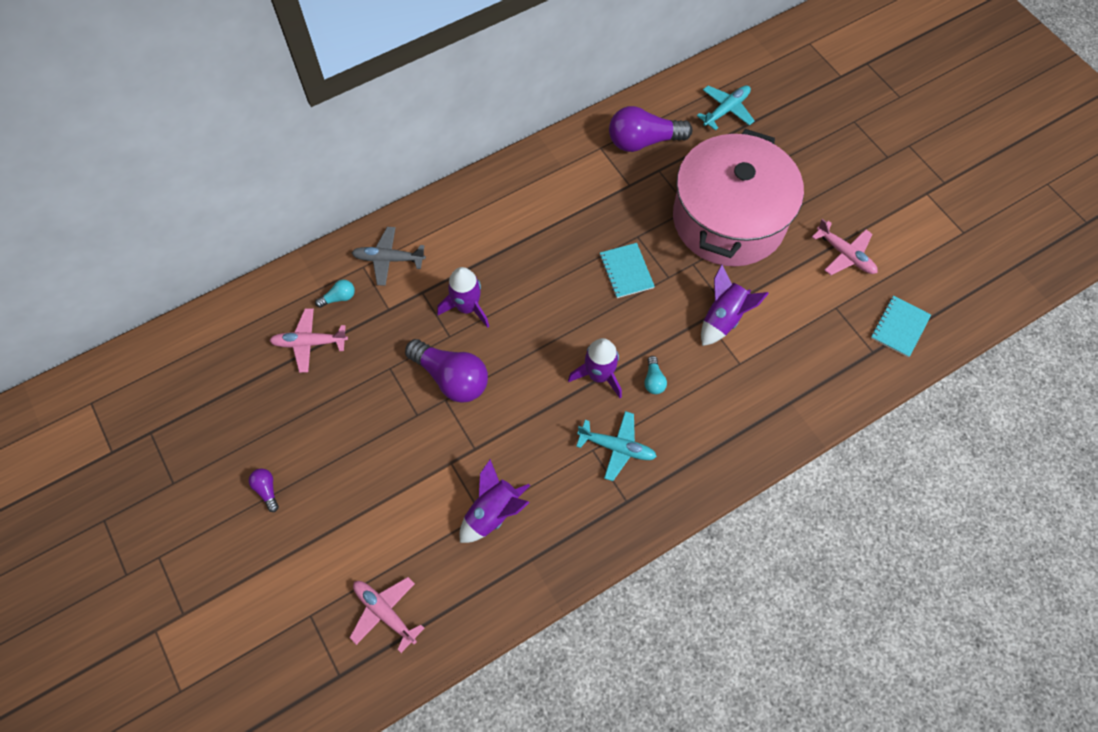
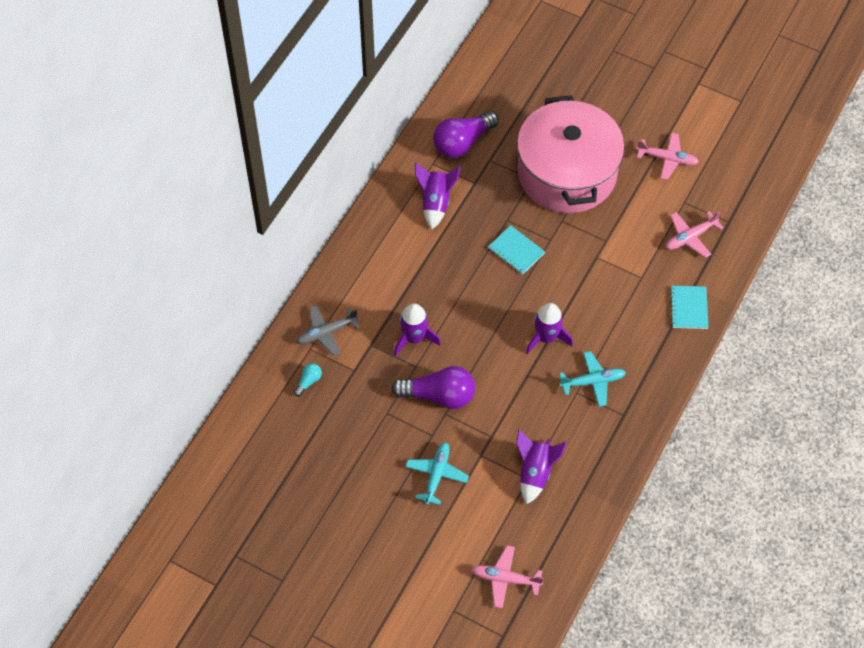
camera: 30 degrees left, 5 degrees down
purple light bulb [249,468,279,512] -> none
pink plane [269,308,348,373] -> pink plane moved to [666,211,724,258]
turquoise light bulb [644,356,667,394] -> none
turquoise plane [697,85,755,130] -> turquoise plane moved to [405,442,469,505]
purple rocket [701,264,769,346] -> purple rocket moved to [415,162,461,229]
turquoise notebook [871,296,931,358] -> turquoise notebook moved to [670,286,708,329]

